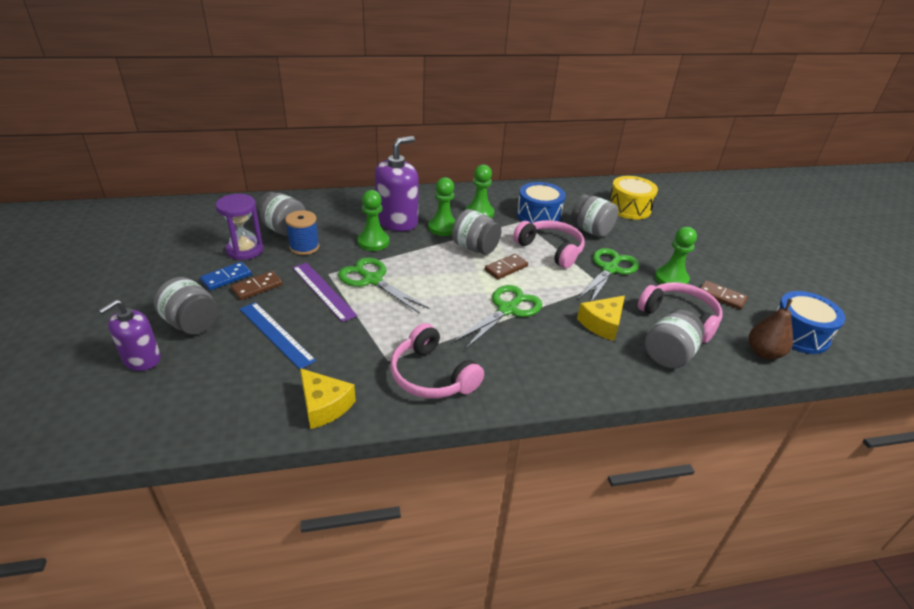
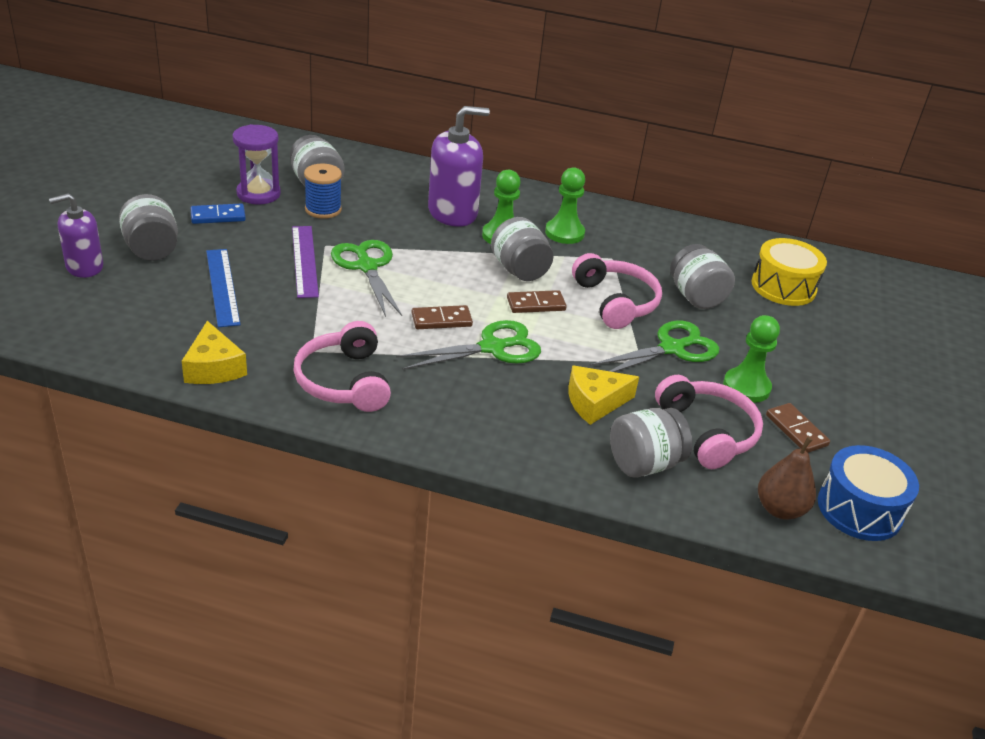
camera: 25 degrees right, 0 degrees up
brown domino [231,271,283,300] -> brown domino moved to [412,305,473,329]
green pawn [358,190,389,251] -> none
blue drum [517,182,566,223] -> none

